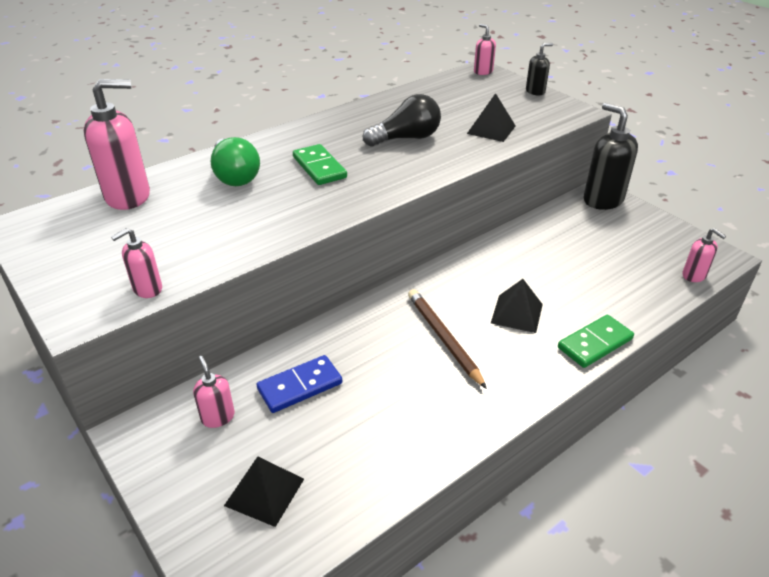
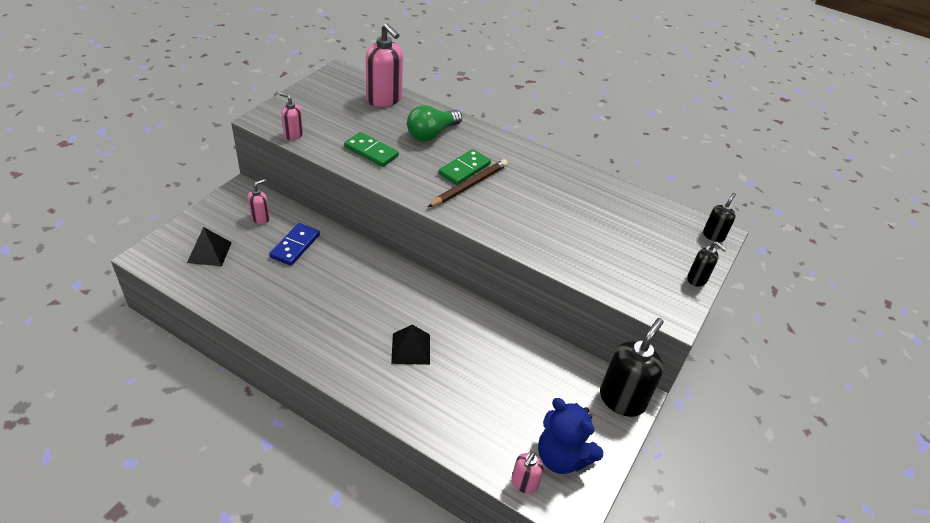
camera: 65 degrees right, 5 degrees up
blue domino [256,355,343,413] -> blue domino turned 75 degrees clockwise [269,223,320,266]
black light bulb [363,94,441,147] -> none
brown pencil [408,289,487,389] -> brown pencil moved to [428,159,508,207]
black pyramid [467,93,516,142] -> none
pink soap dispenser [474,24,496,75] -> black soap dispenser [703,193,736,242]
green domino [558,315,634,368] -> green domino moved to [344,132,399,167]
none -> blue teddy bear [538,398,603,474]

